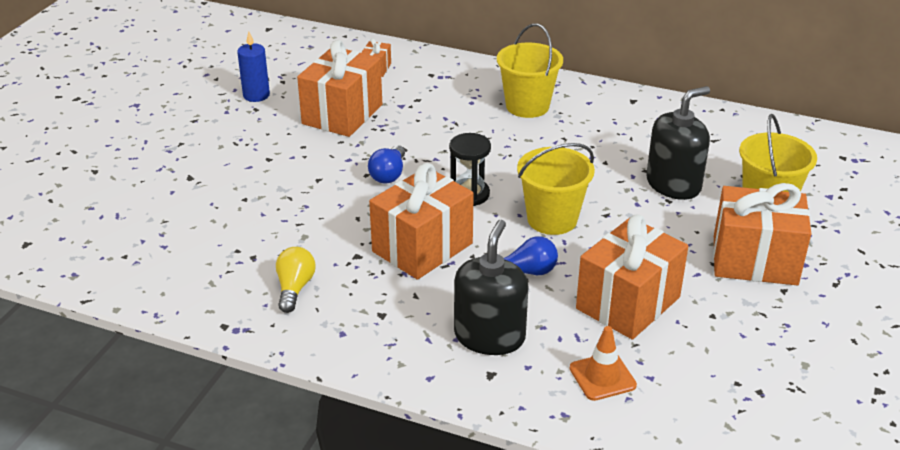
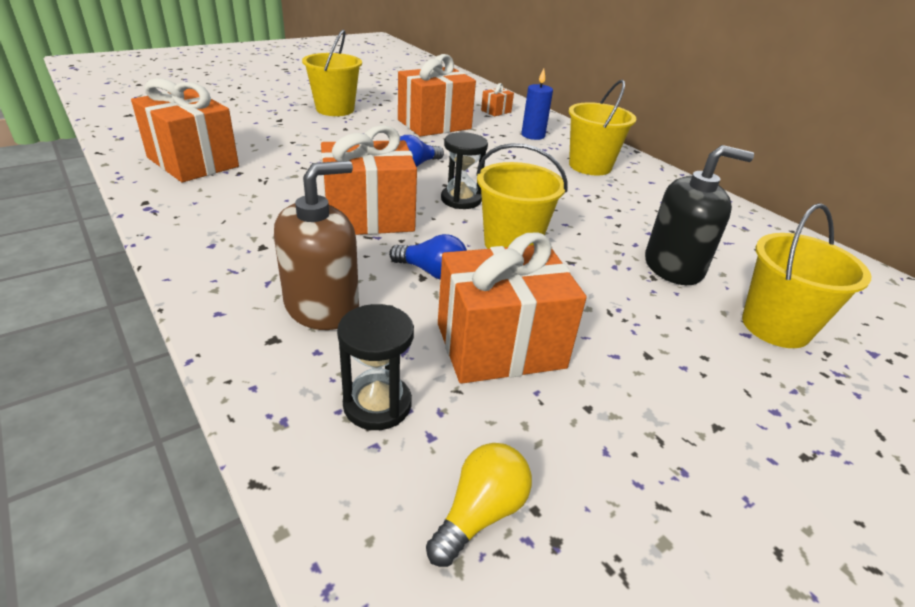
camera: 30 degrees right, 0 degrees up
blue candle [237,31,270,102] -> blue candle moved to [521,68,553,140]
yellow light bulb [276,247,316,313] -> yellow light bulb moved to [426,443,532,567]
black soap dispenser [454,220,529,355] -> brown soap dispenser [274,161,359,330]
orange traffic cone [569,326,637,401] -> black hourglass [337,304,414,430]
orange gift [713,183,811,285] -> orange gift moved to [131,78,239,182]
none -> yellow bucket [302,30,362,116]

